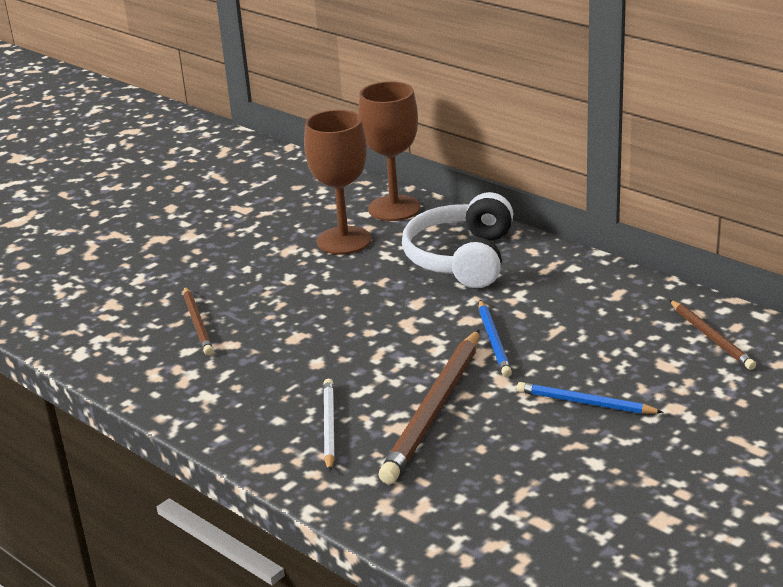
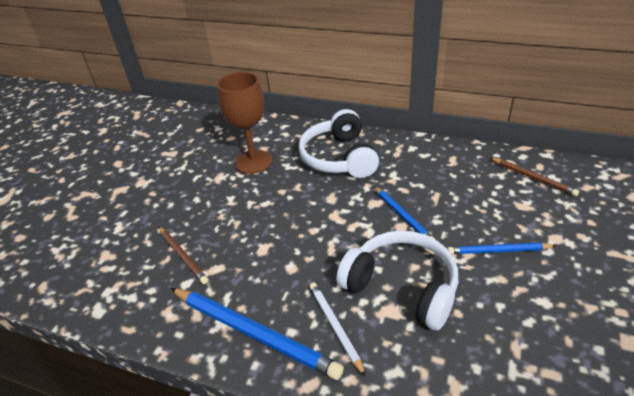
camera: 20 degrees left, 10 degrees up
brown goblet [358,81,421,221] -> none
brown pencil [379,330,480,484] -> white headphones [337,230,458,330]
none -> blue pencil [171,288,344,380]

